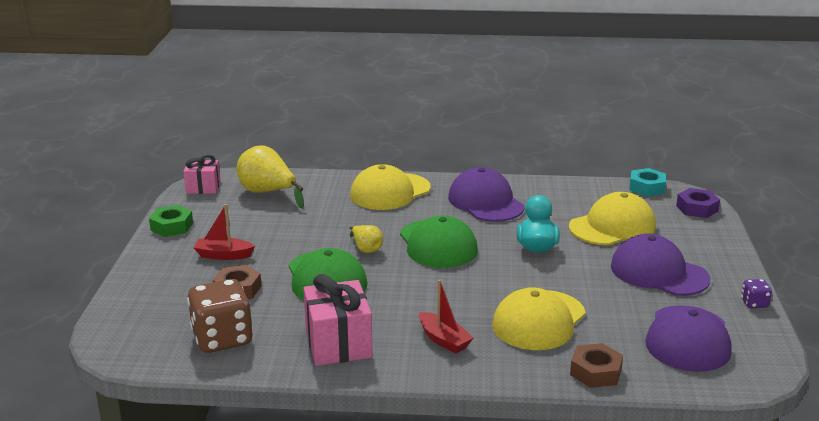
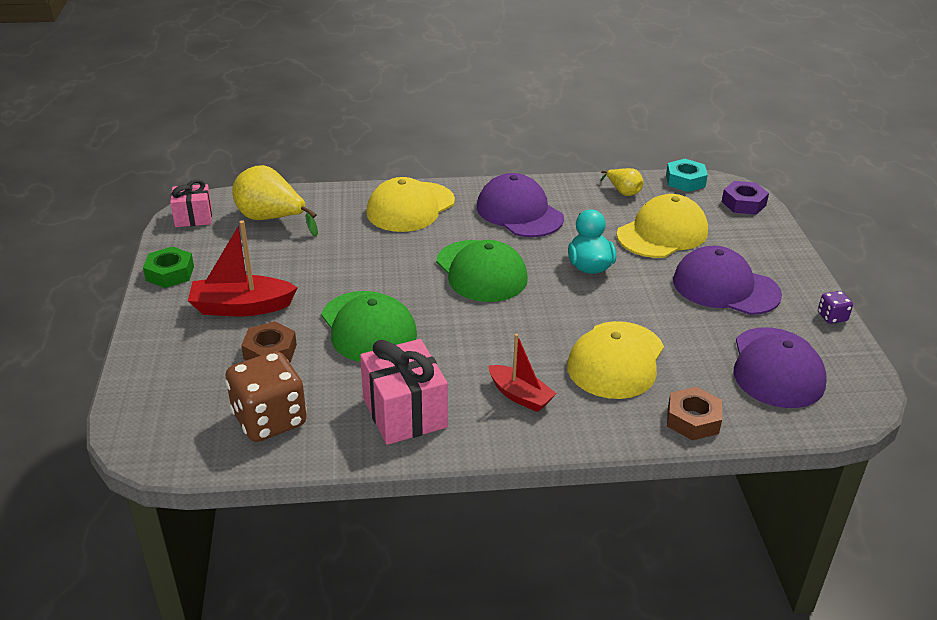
camera: 10 degrees left, 10 degrees up
red boat [194,204,255,260] -> red boat [188,220,298,316], size x1.51
yellow pear [350,225,383,253] -> yellow pear moved to [601,168,643,196]

